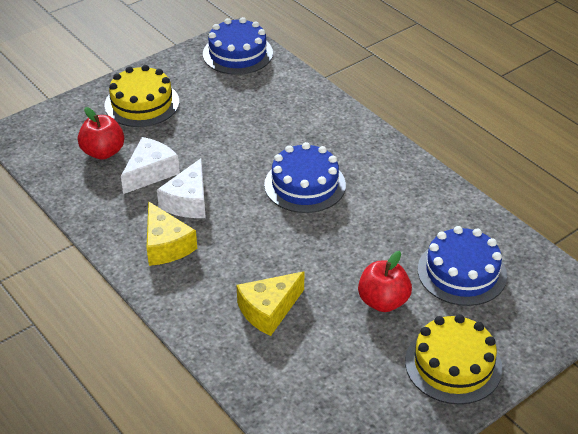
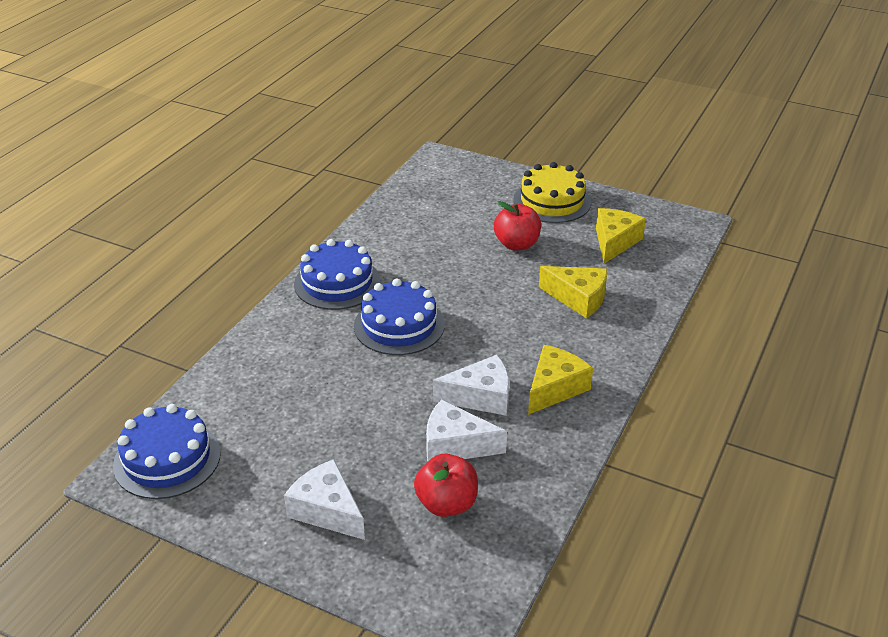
camera: 115 degrees left, 5 degrees down
yellow cake [104,65,179,127] -> white cheese [284,459,365,540]
blue cake [418,226,507,306] -> blue cake moved to [294,239,381,310]
none -> yellow cheese [596,208,646,264]

